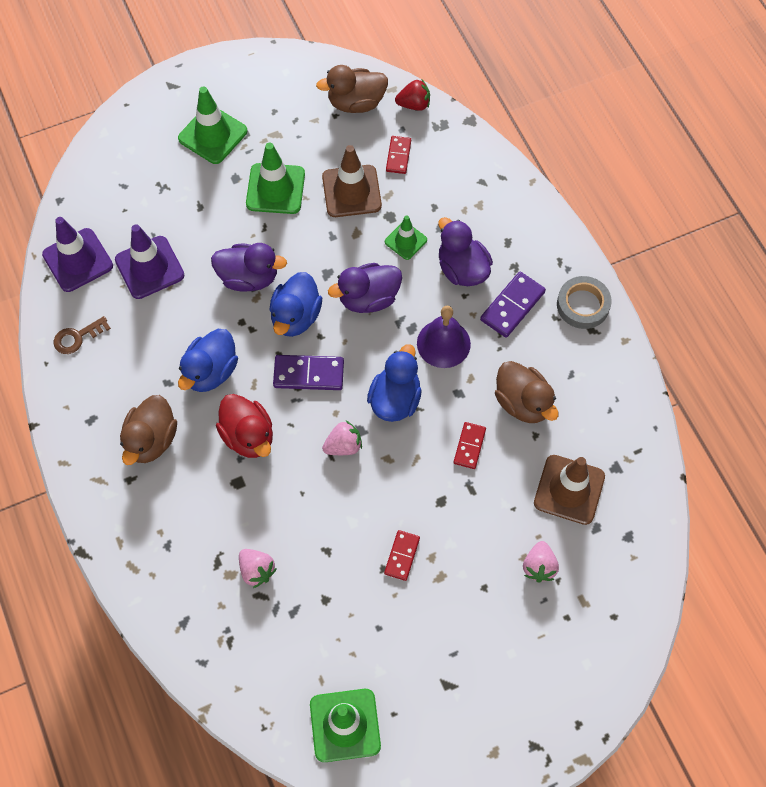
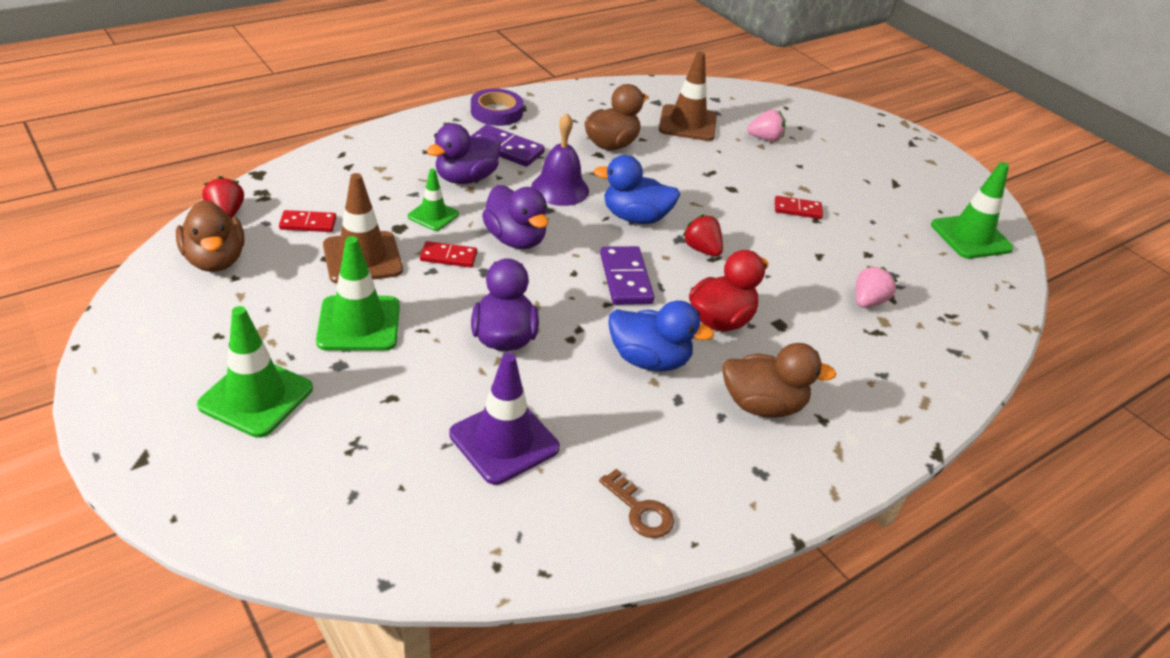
camera: 105 degrees left, 25 degrees down
purple traffic cone [42,217,113,292] -> none
blue duck [270,272,322,337] -> none
pink strawberry [322,421,362,455] -> red strawberry [682,214,723,257]
red domino [454,422,486,469] -> red domino moved to [420,241,477,268]
grey tape [557,276,612,329] -> purple tape [471,89,524,126]

